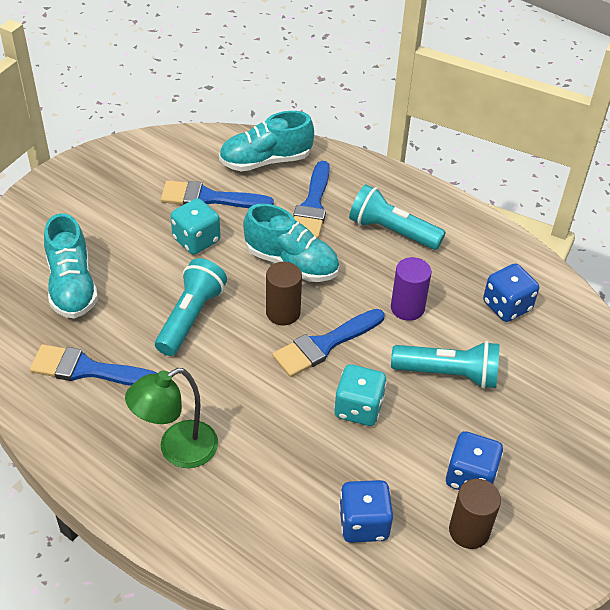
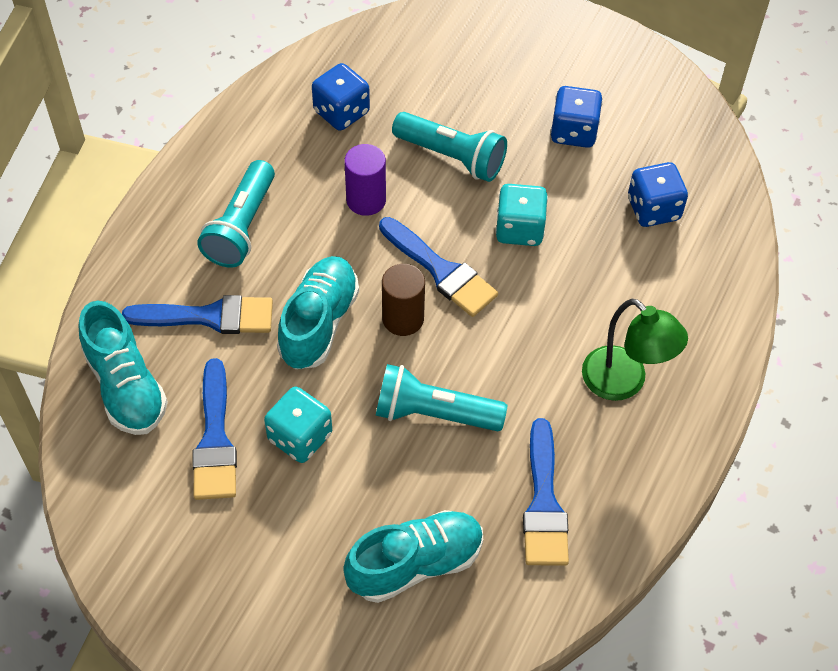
camera: 100 degrees left, 10 degrees up
turquoise flashlight [391,341,499,389] -> turquoise flashlight turned 120 degrees clockwise [392,112,507,182]
brown cylinder [449,479,501,549] -> none

